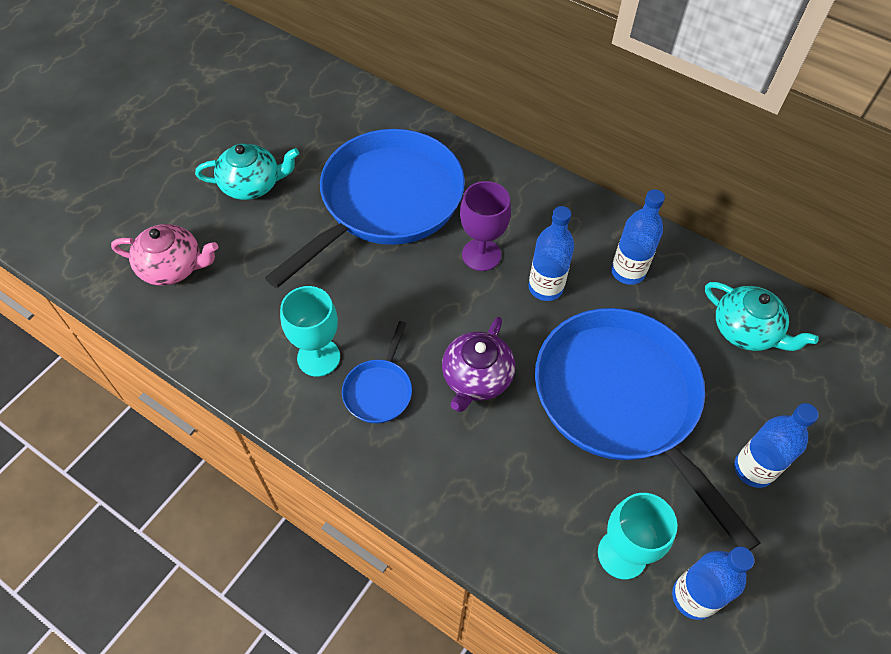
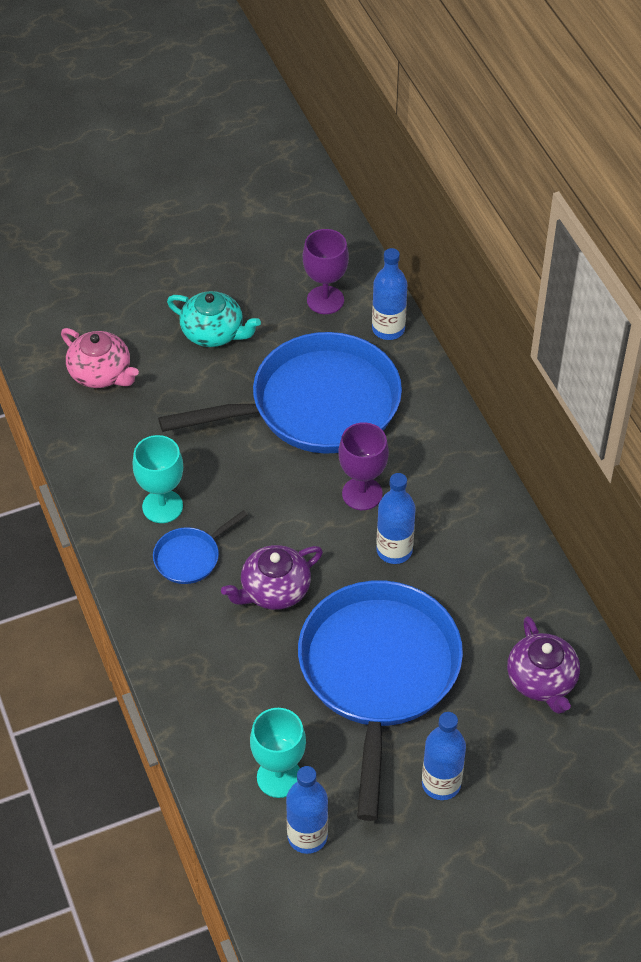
camera: 35 degrees right, 5 degrees down
blue bottle [611,189,665,285] -> blue bottle moved to [372,248,407,340]
turquoise teapot [705,282,819,351] -> purple teapot [507,616,580,714]
none -> purple goblet [303,229,349,314]

